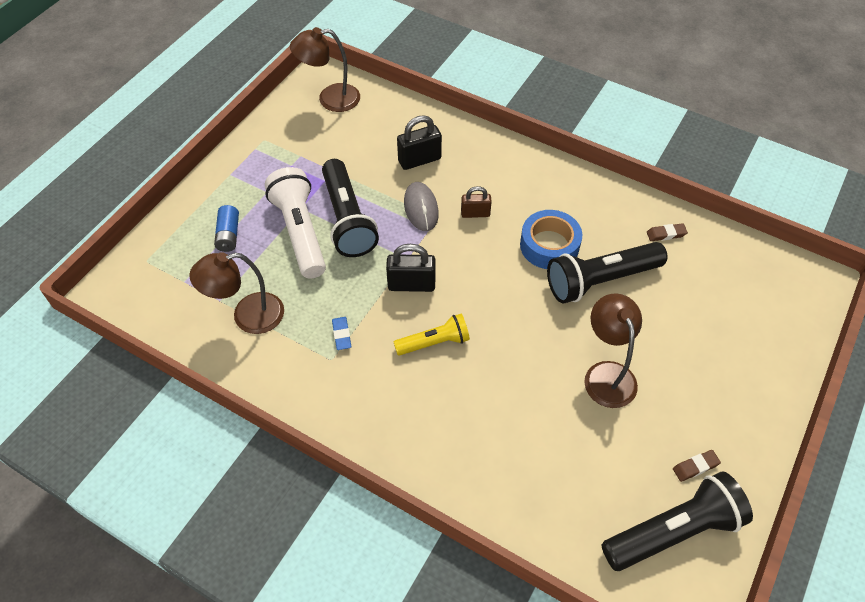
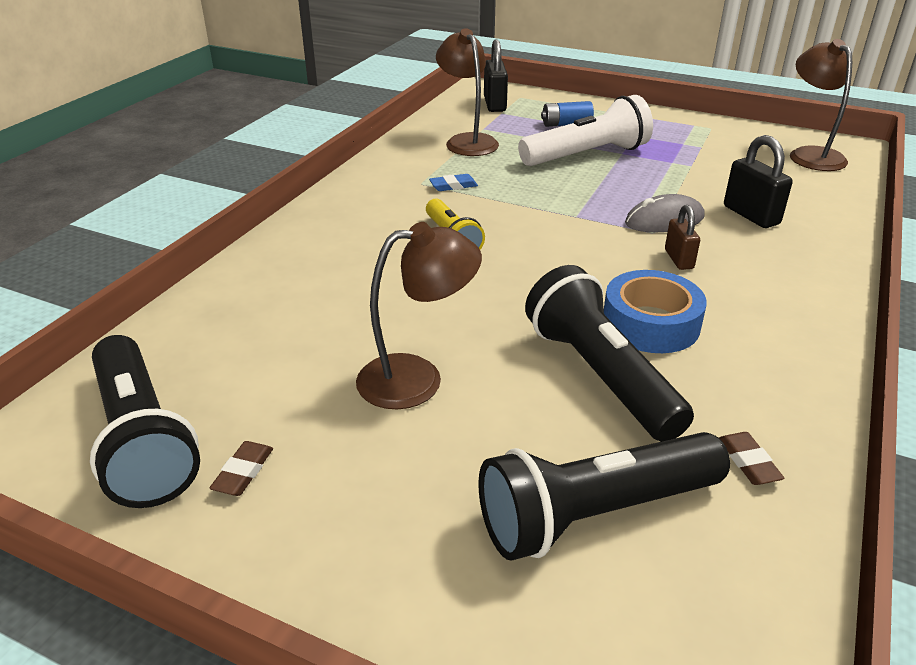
camera: 85 degrees right, 20 degrees down
black flashlight [322,159,379,257] -> black flashlight moved to [478,432,730,561]
black padlock [386,244,436,292] -> black padlock moved to [484,40,508,112]
brown eraser [673,450,721,482] -> brown eraser turned 45 degrees clockwise [210,441,273,496]

